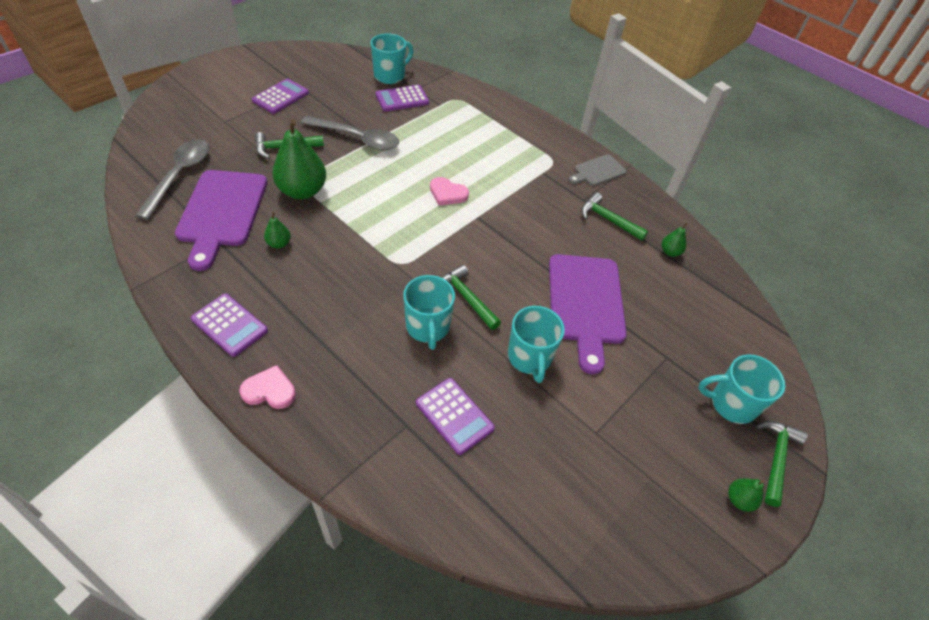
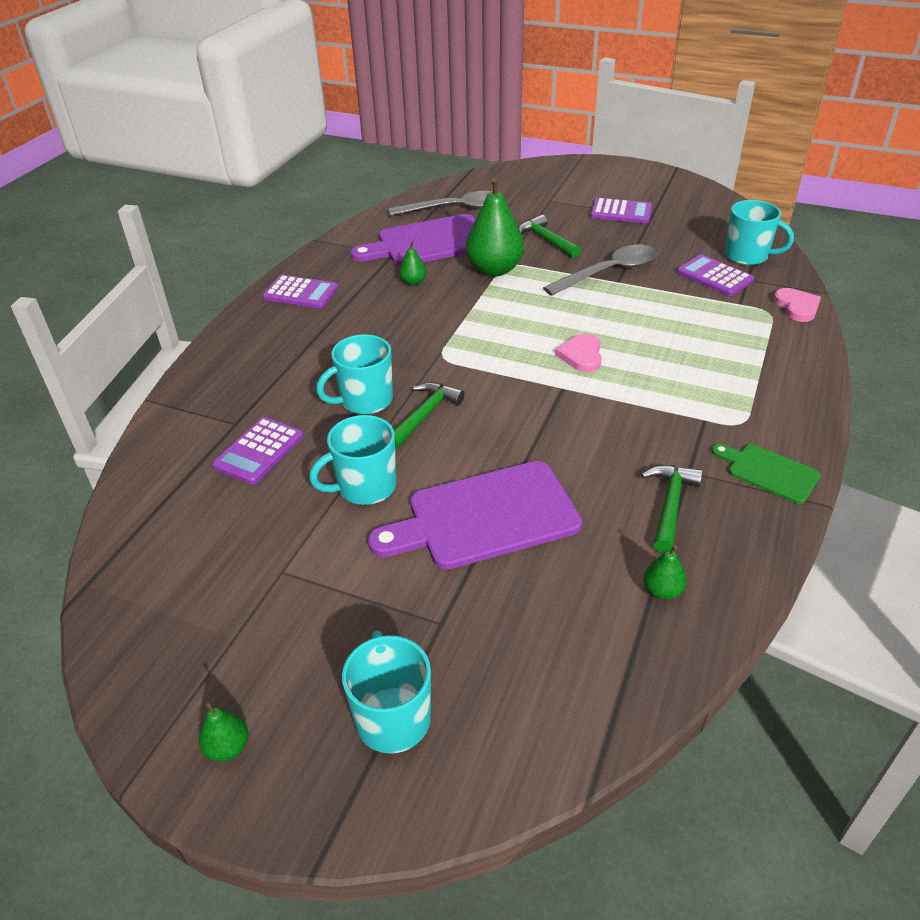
camera: 75 degrees right, 10 degrees down
purple calculator [191,293,268,357] -> purple calculator turned 90 degrees counterclockwise [263,275,338,309]
pink heart [239,365,296,409] -> pink heart moved to [773,288,821,322]
grey spoon [301,116,399,150] -> grey spoon turned 120 degrees counterclockwise [543,245,657,296]
grey cutting board [568,154,627,186] -> green cutting board [712,444,821,504]
green hammer [755,421,807,507] -> none

